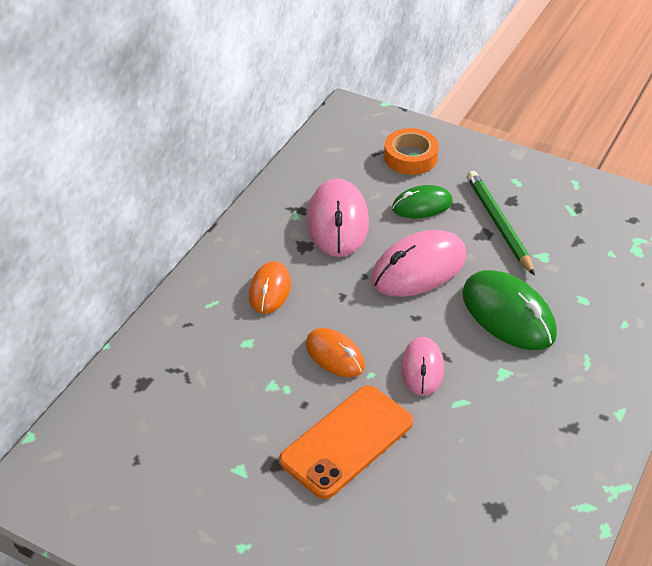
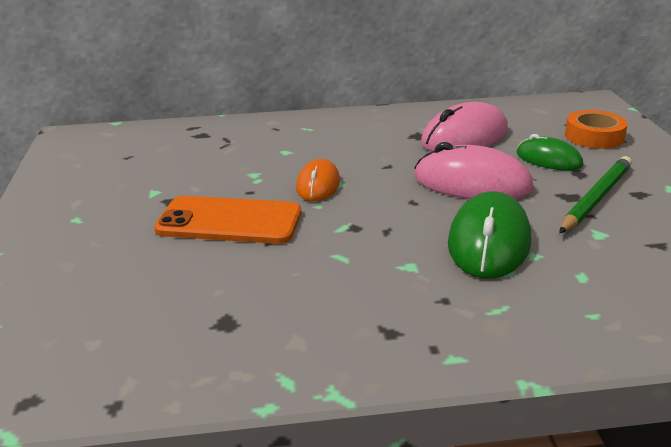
camera: 55 degrees right, 15 degrees down
orange mouse [249,261,291,314] -> none
pink mouse [401,337,444,396] -> none

